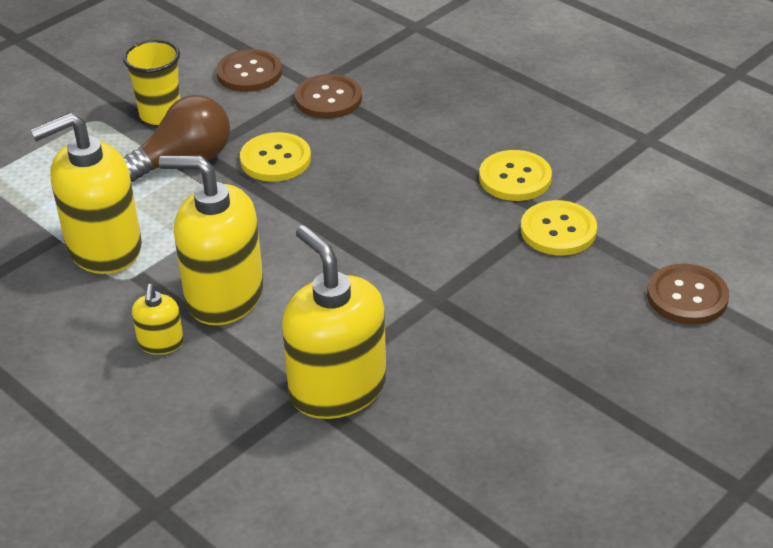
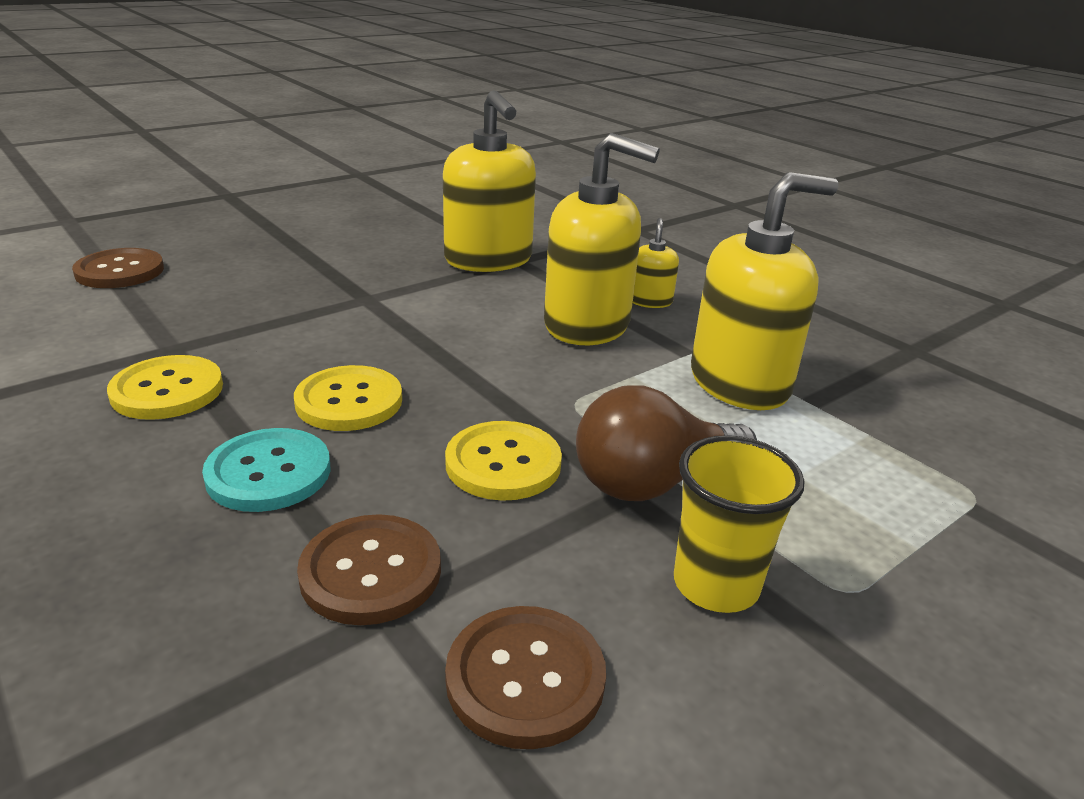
camera: 175 degrees left, 10 degrees down
yellow button [521,200,597,256] -> yellow button moved to [294,365,402,431]
none -> turquoise button [202,428,331,512]

